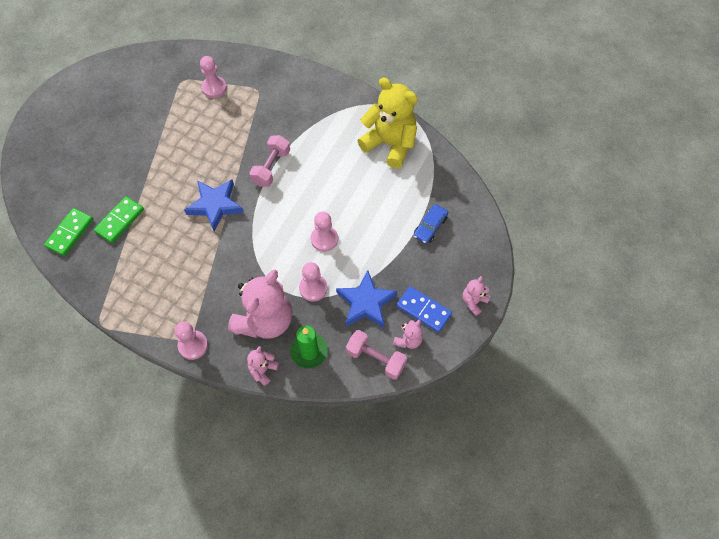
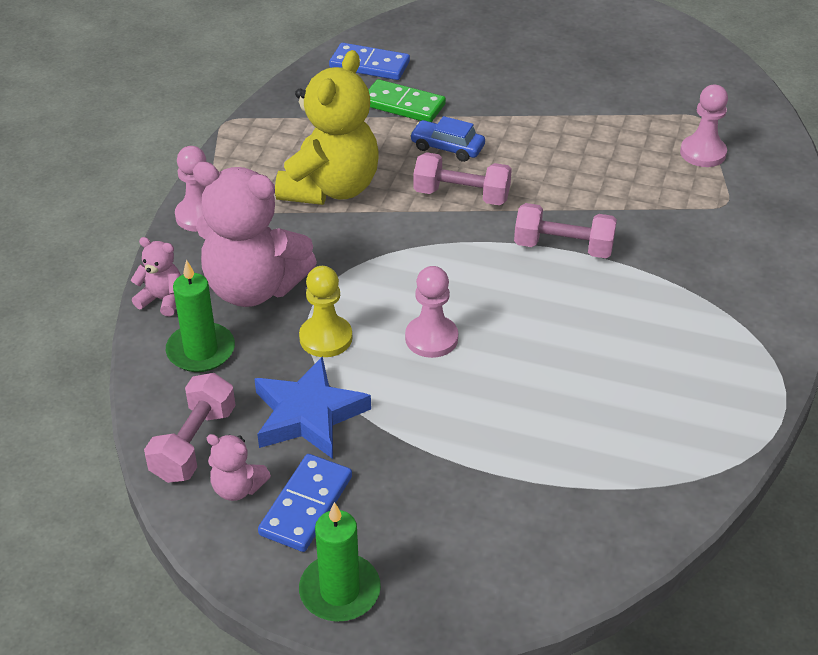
camera: 80 degrees right, 20 degrees down
green domino [44,208,93,256] -> blue domino [329,43,410,80]
blue star [184,180,244,232] -> pink dumbbell [413,152,512,205]
pink pawn [299,262,328,302] -> yellow pawn [299,266,352,357]
yellow teddy bear [358,77,418,169] -> yellow teddy bear moved to [275,50,378,205]
blue car [413,204,448,244] -> blue car moved to [410,116,485,162]
pink teddy bear [463,276,490,316] -> green candle [299,502,381,622]

